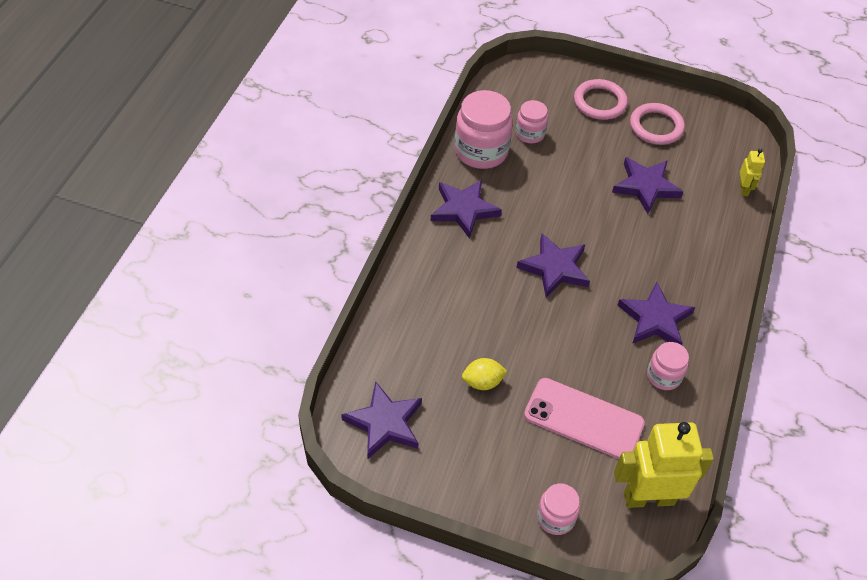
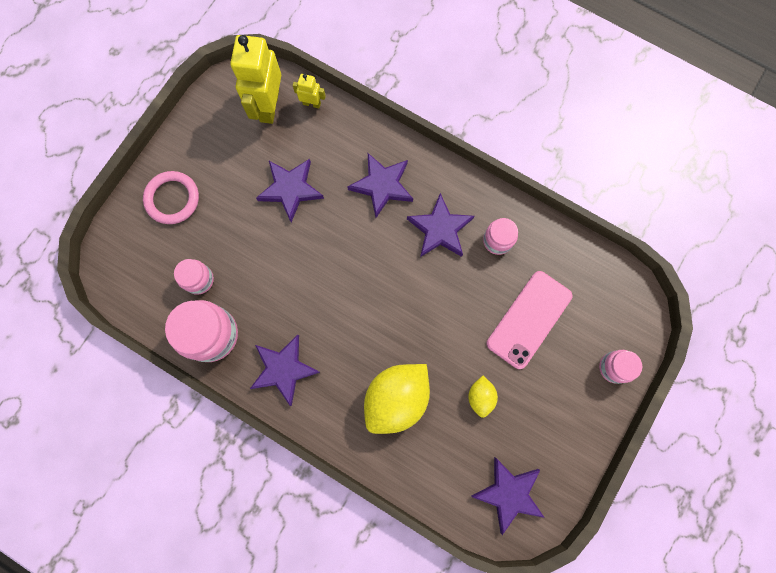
camera: 75 degrees left, 25 degrees up
purple star [516,234,590,298] -> purple star moved to [347,153,413,218]
yellow robot [614,422,714,508] -> yellow robot moved to [230,35,281,124]
pink ring [630,103,685,145] -> none
none -> yellow lemon [364,364,430,434]

